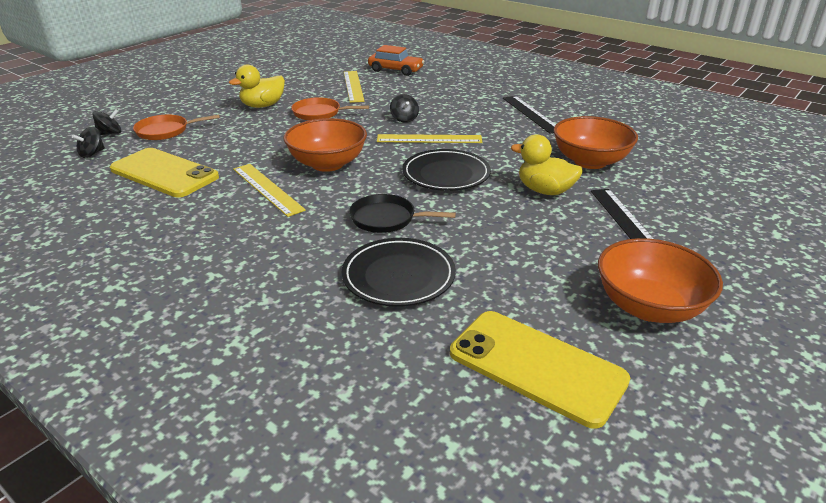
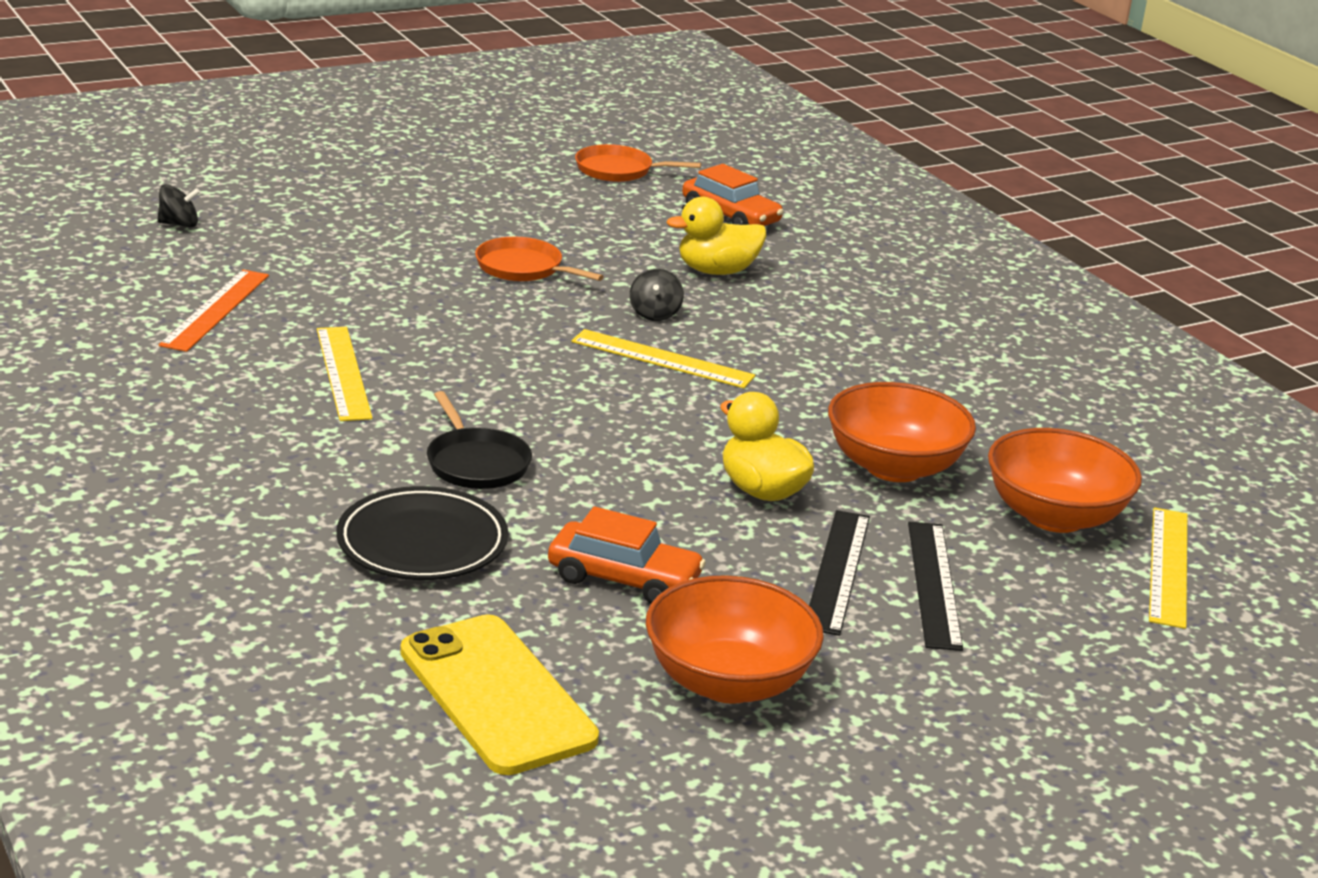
camera: 20 degrees right, 5 degrees down
black spinning top [72,126,105,158] -> none
yellow phone [110,148,219,197] -> orange ruler [159,270,269,352]
orange pan [133,115,220,140] -> orange pan moved to [575,144,701,182]
yellow duck [229,64,285,108] -> yellow duck moved to [667,197,766,275]
orange bowl [283,118,367,172] -> orange bowl moved to [988,428,1142,533]
yellow ruler [344,71,365,103] -> yellow ruler moved to [1149,507,1187,629]
black pan [349,194,456,233] -> black pan turned 150 degrees counterclockwise [427,391,532,489]
black plate [402,149,491,191] -> none
black ruler [503,96,556,134] -> black ruler moved to [908,522,963,651]
none -> orange car [548,507,706,604]

